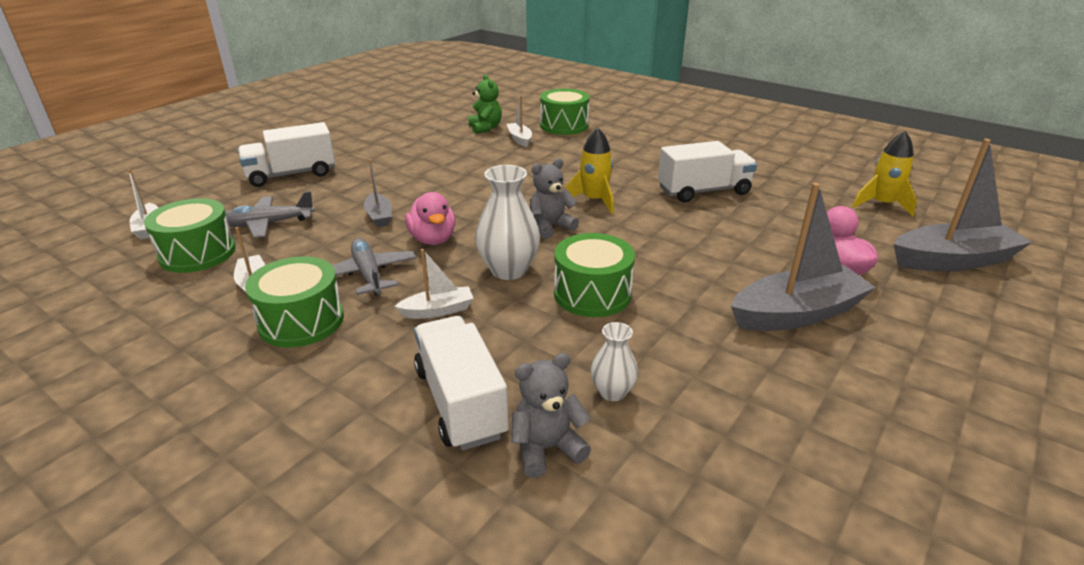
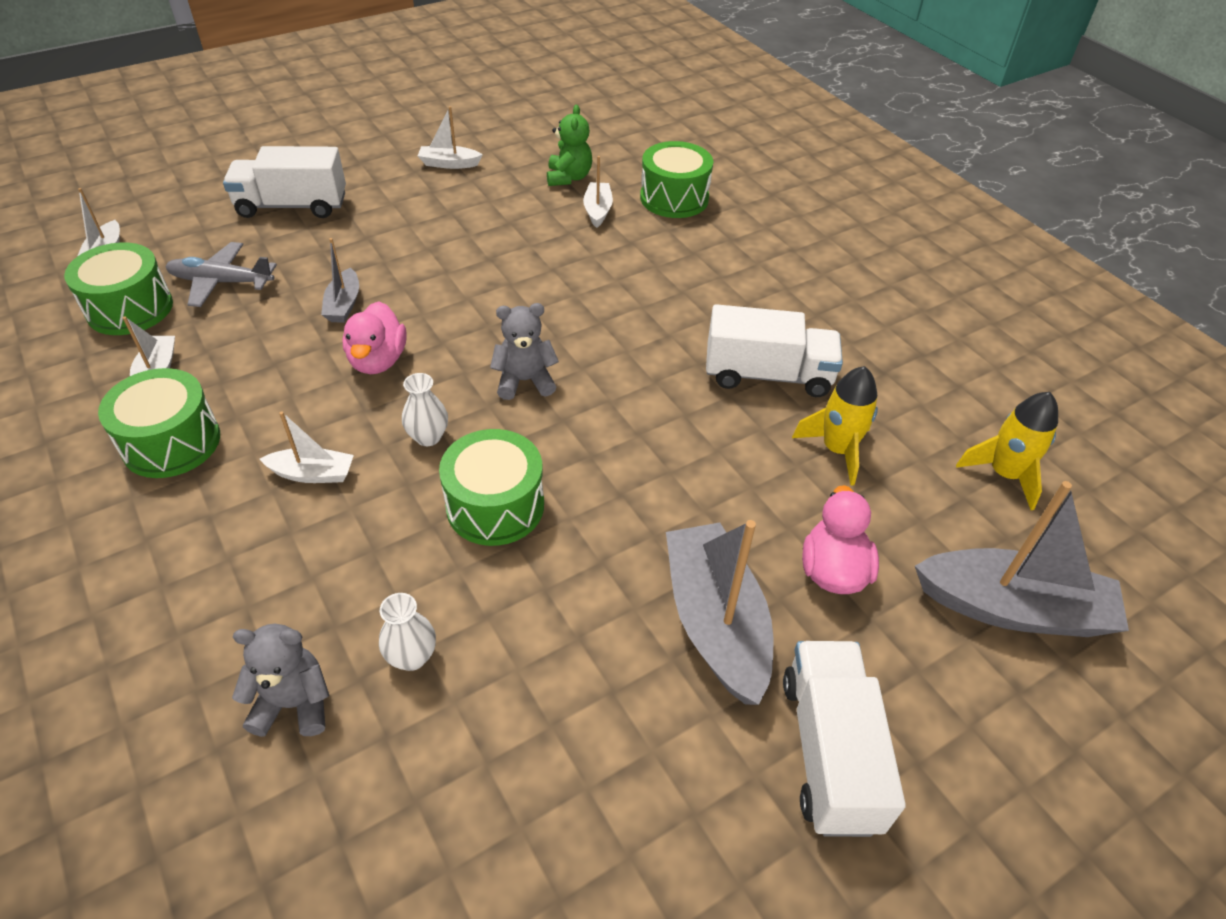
camera: 20 degrees right, 15 degrees up
grey plane [332,238,416,295] -> none
white truck [414,316,509,451] -> white truck moved to [783,641,906,837]
white vase [475,165,540,280] -> white vase [402,373,448,446], size x0.57
yellow rocket [565,128,614,214] -> yellow rocket moved to [792,366,878,486]
grey boat [731,183,876,331] -> grey boat turned 105 degrees counterclockwise [666,520,773,705]
none -> white boat [418,106,483,169]

